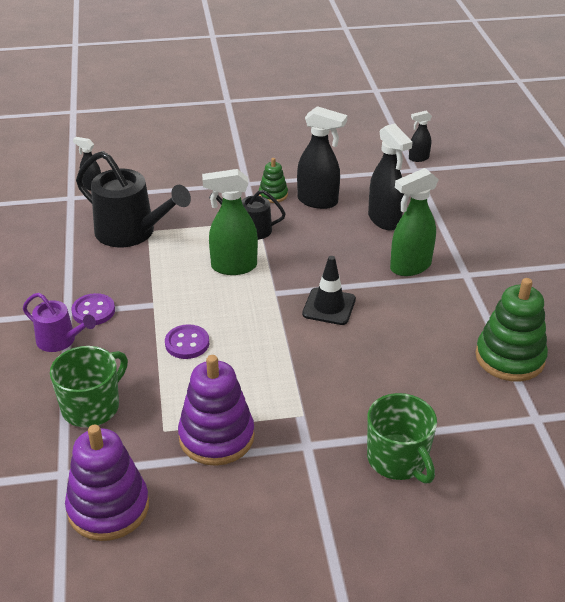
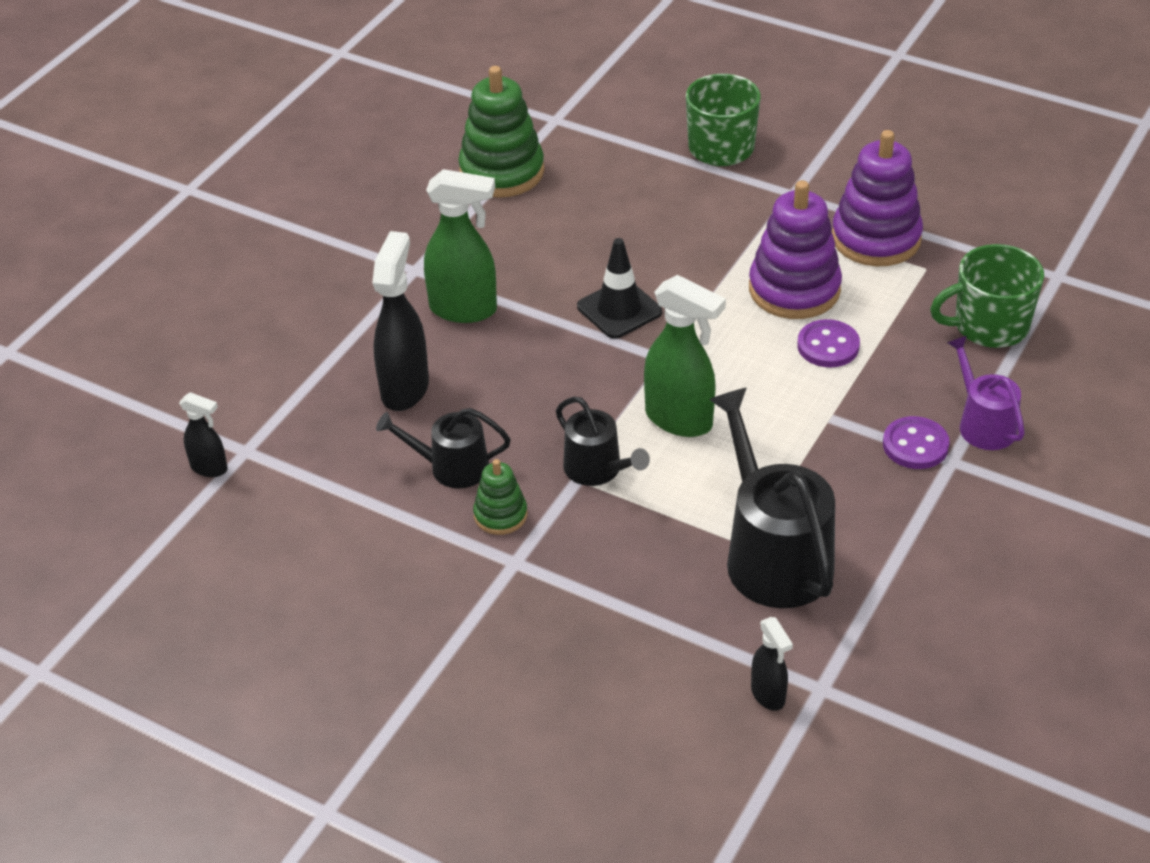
camera: 140 degrees left, 5 degrees up
purple stacking toy [65,425,149,541] -> purple stacking toy moved to [749,180,842,319]
black spray bottle [297,106,347,209] -> black watering can [376,408,511,489]

